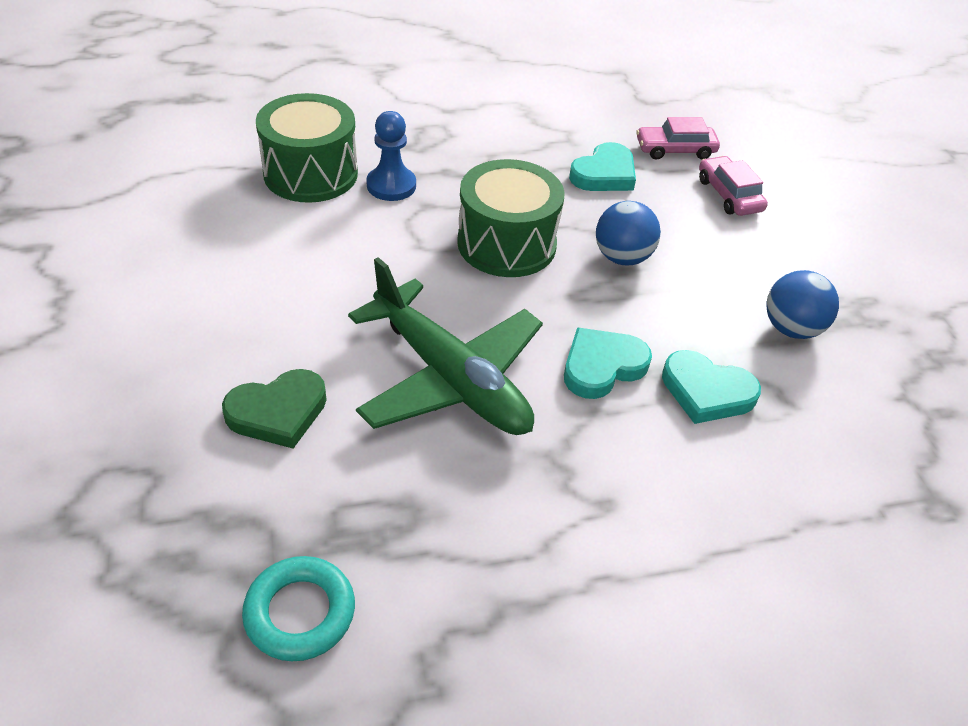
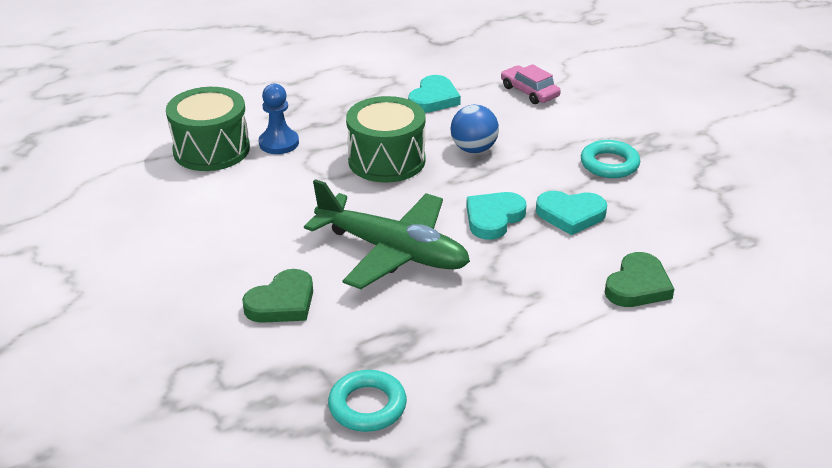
camera: 15 degrees left, 10 degrees down
pink car [636,117,720,160] -> none
blue ball [766,270,839,339] -> turquoise ring [581,140,640,178]
none -> green heart [605,252,674,307]

